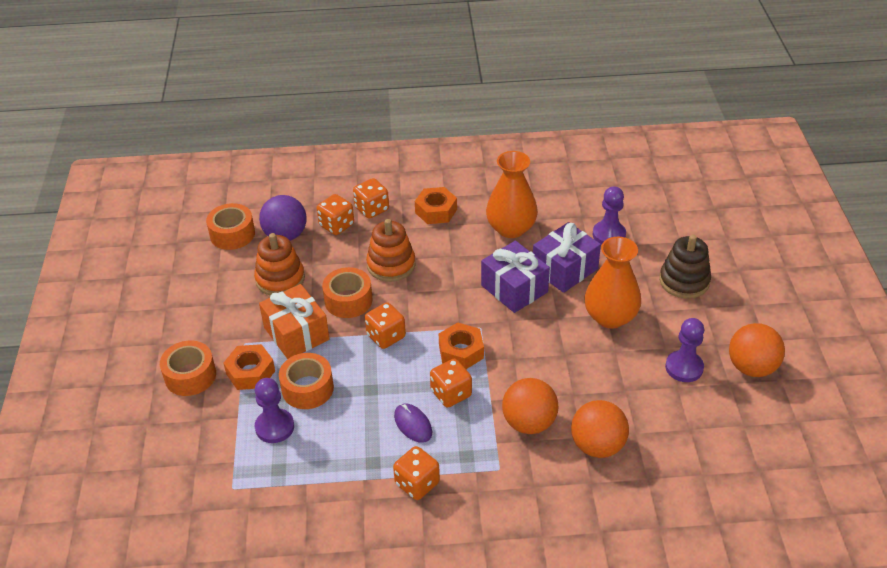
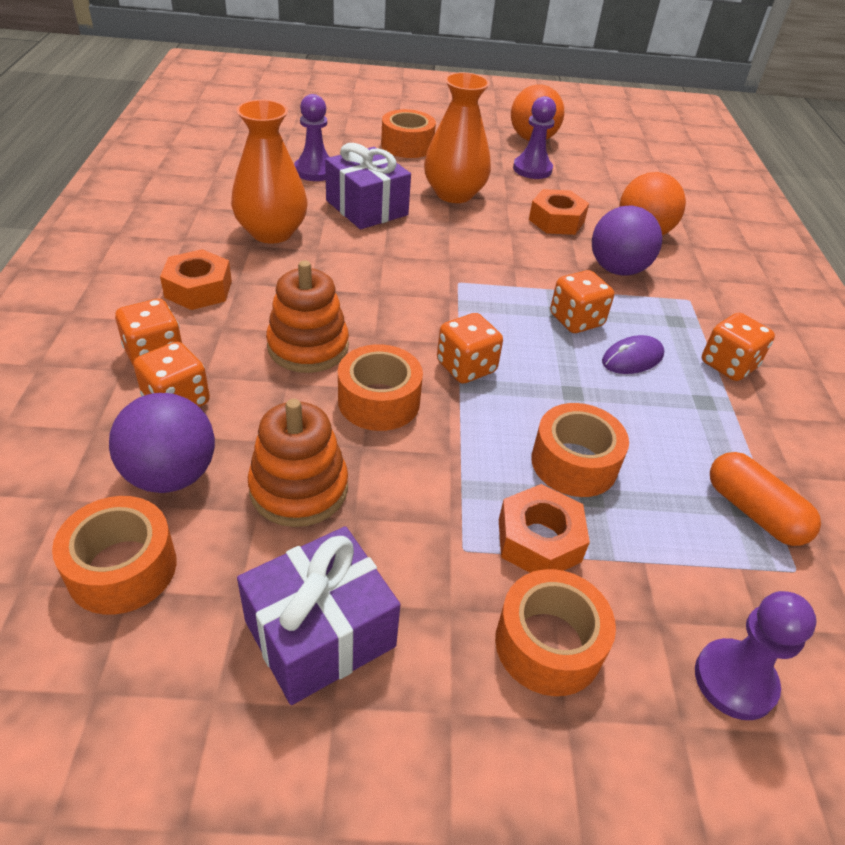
camera: 90 degrees left, 0 degrees up
purple pawn [255,378,294,443] -> purple pawn moved to [695,591,817,720]
orange gift [259,284,330,359] -> none
orange nut [439,322,484,369] -> orange nut moved to [529,189,589,235]
purple gift [481,241,550,313] -> purple gift moved to [237,526,401,705]
orange ball [502,378,558,434] -> purple ball [592,205,662,276]
brown stacking toy [659,235,711,299] -> orange tape [381,109,436,158]
none -> orange capsule [710,452,821,546]

